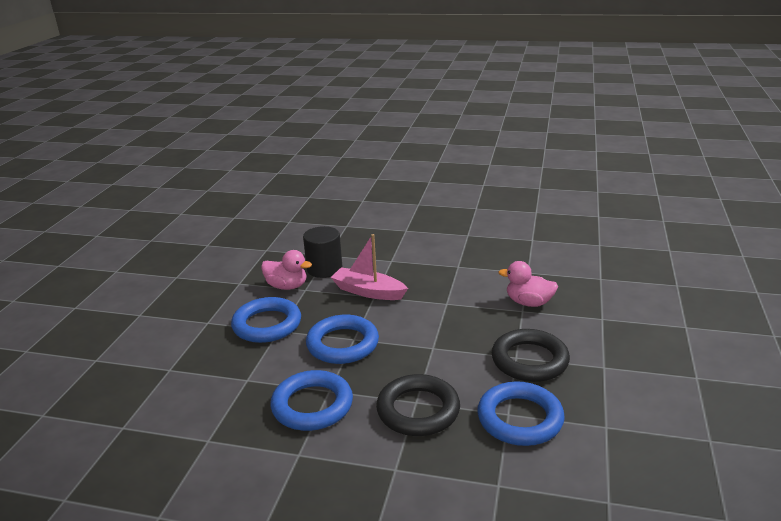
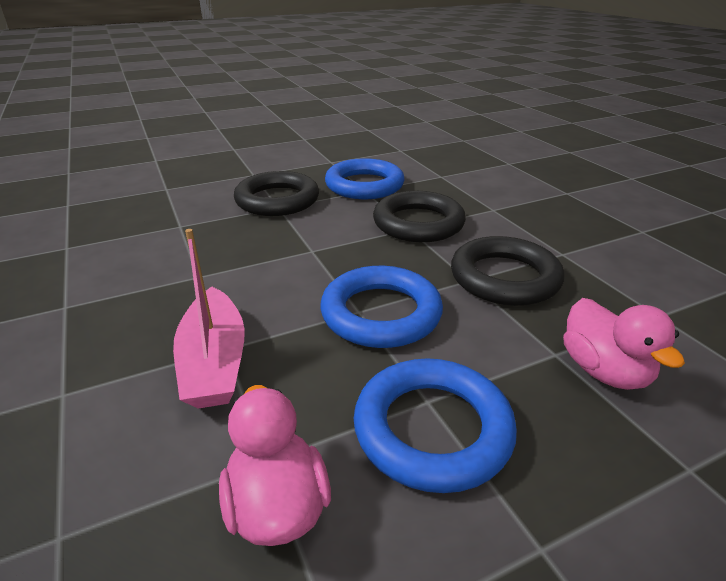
camera: 130 degrees left, 5 degrees up
blue ring [271,370,353,431] -> black ring [451,236,565,306]
black cylinder [303,226,343,278] -> none
pink duck [498,261,558,307] -> pink duck moved to [563,298,685,390]

